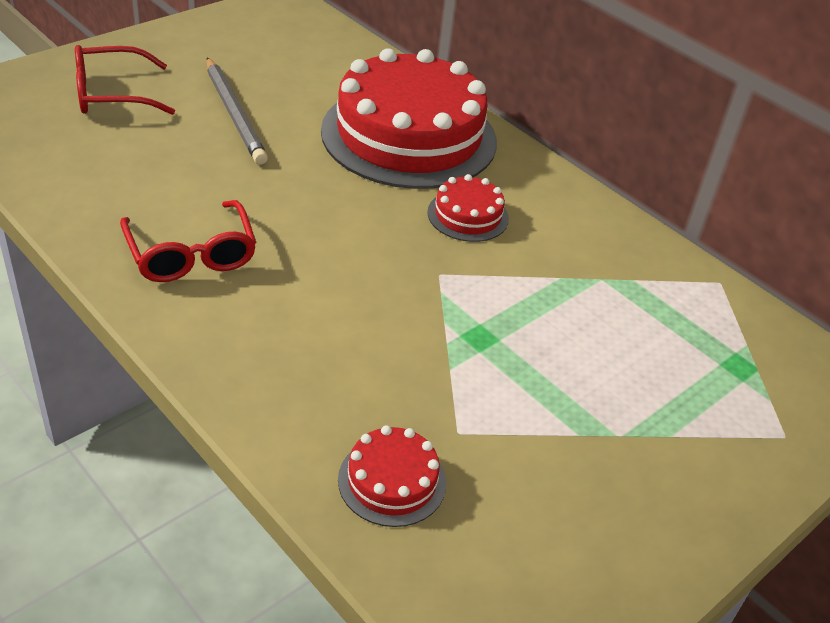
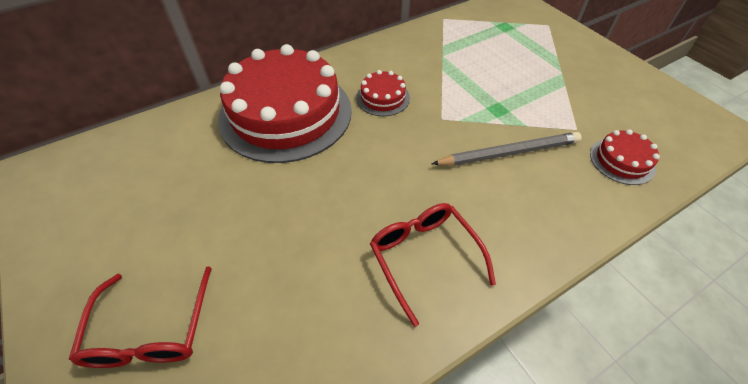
camera: 75 degrees left, 10 degrees up
red glasses [120,200,256,282] -> red glasses turned 105 degrees counterclockwise [370,203,496,327]
grey pencil [206,57,268,165] -> grey pencil moved to [432,132,582,166]

